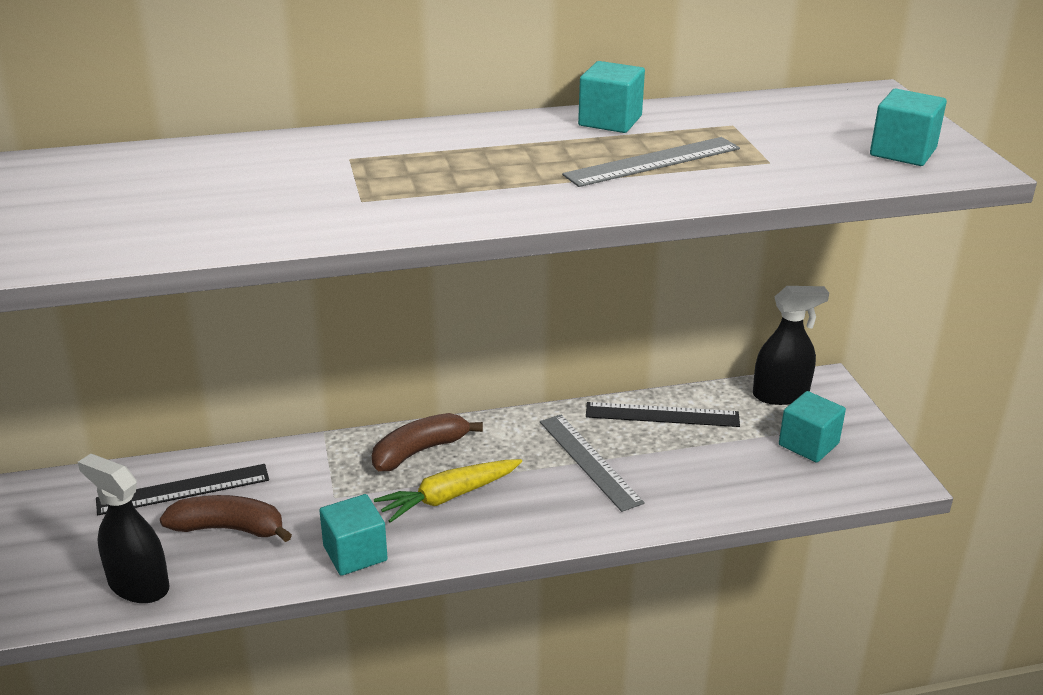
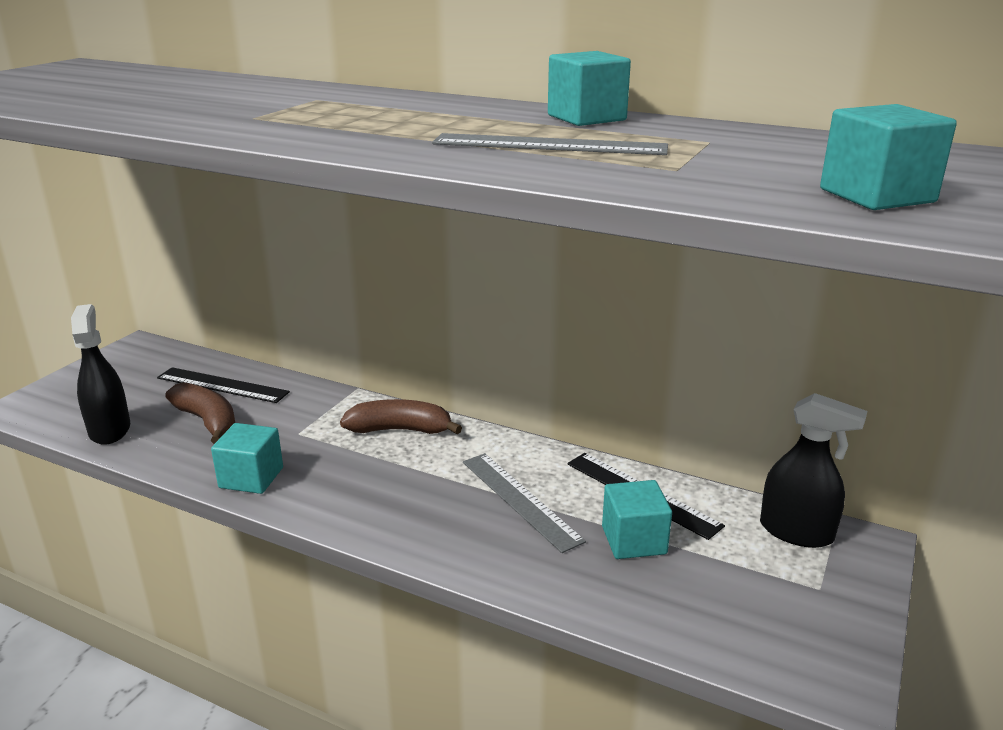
camera: 40 degrees right, 5 degrees down
yellow carrot [374,459,522,523] -> none
grey ruler [540,415,645,512] -> grey ruler turned 45 degrees counterclockwise [463,453,586,553]
turquoise cube [779,391,846,463] -> turquoise cube moved to [602,480,672,559]

